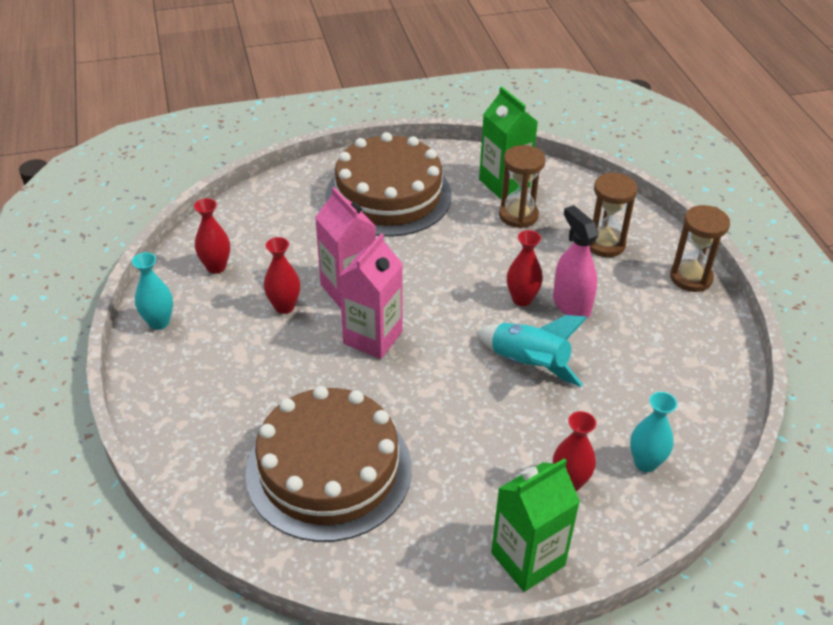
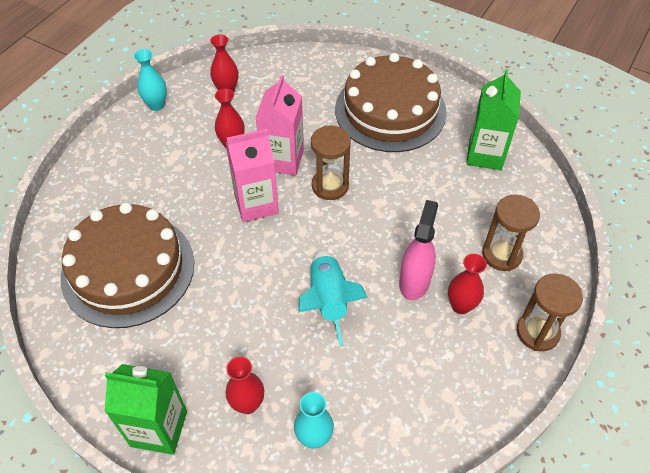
camera: 45 degrees right, 10 degrees up
brown hourglass [499,145,545,228] -> brown hourglass moved to [311,126,351,200]
red vase [507,230,543,306] -> red vase moved to [448,254,487,314]

